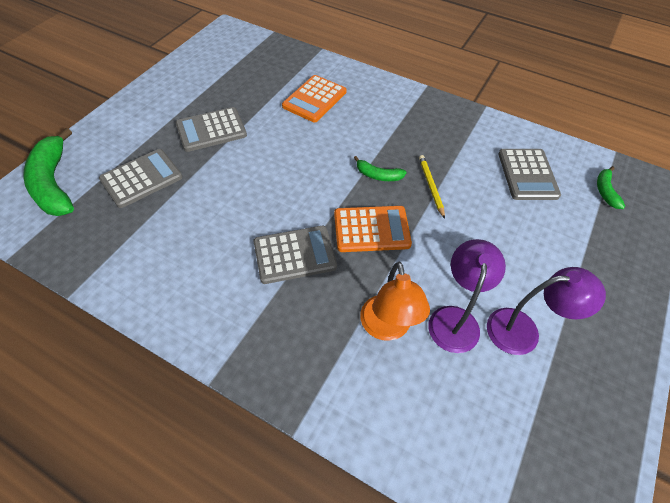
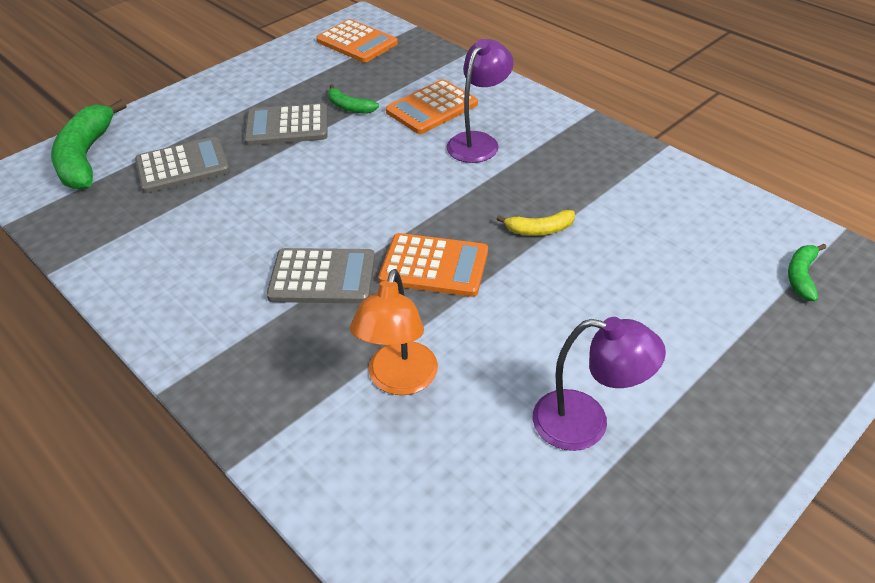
camera: 20 degrees right, 10 degrees down
green banana [354,156,407,181] -> green banana moved to [328,84,379,113]
yellow pencil [419,155,445,219] -> yellow banana [497,210,575,235]
purple lamp [428,239,506,353] -> purple lamp moved to [446,39,514,163]
grey calculator [498,149,561,200] -> none
none -> orange calculator [316,19,398,63]

